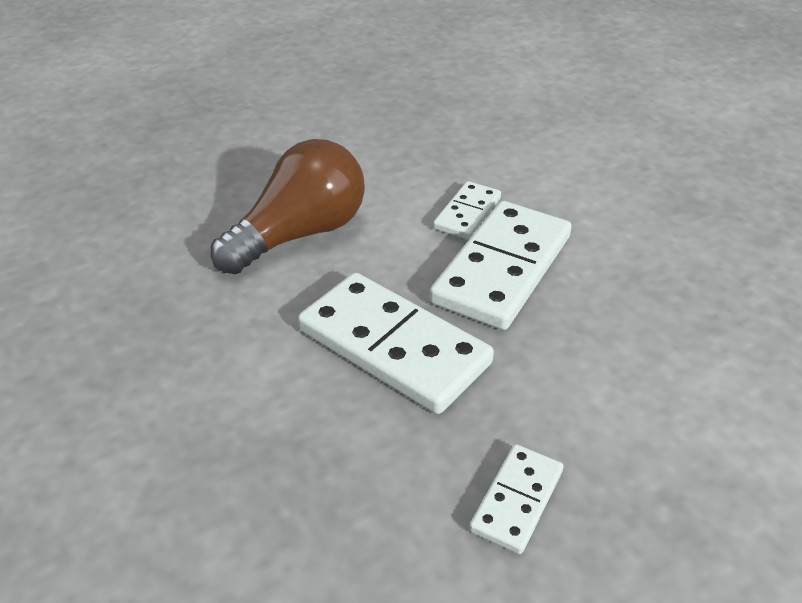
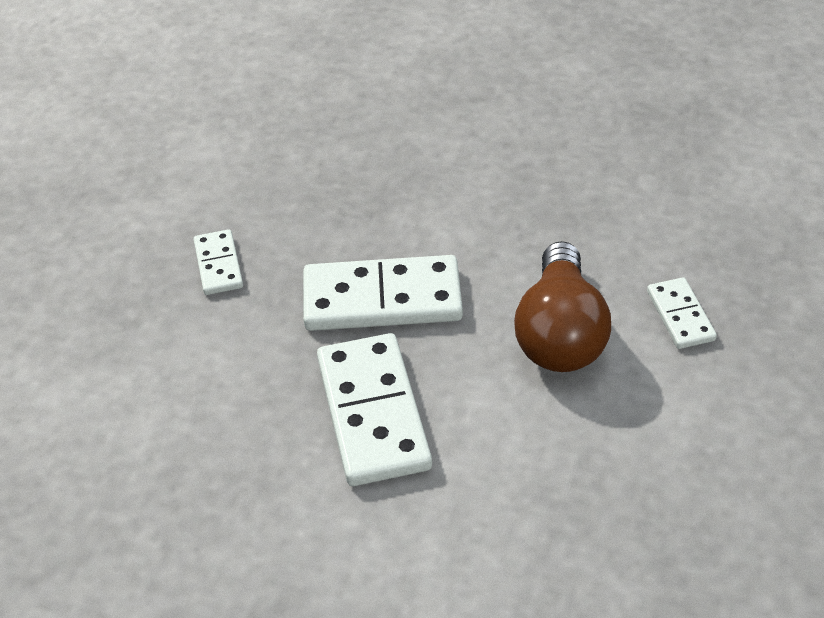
camera: 140 degrees right, 5 degrees up
white domino [433,181,501,240] -> white domino moved to [647,277,717,349]

